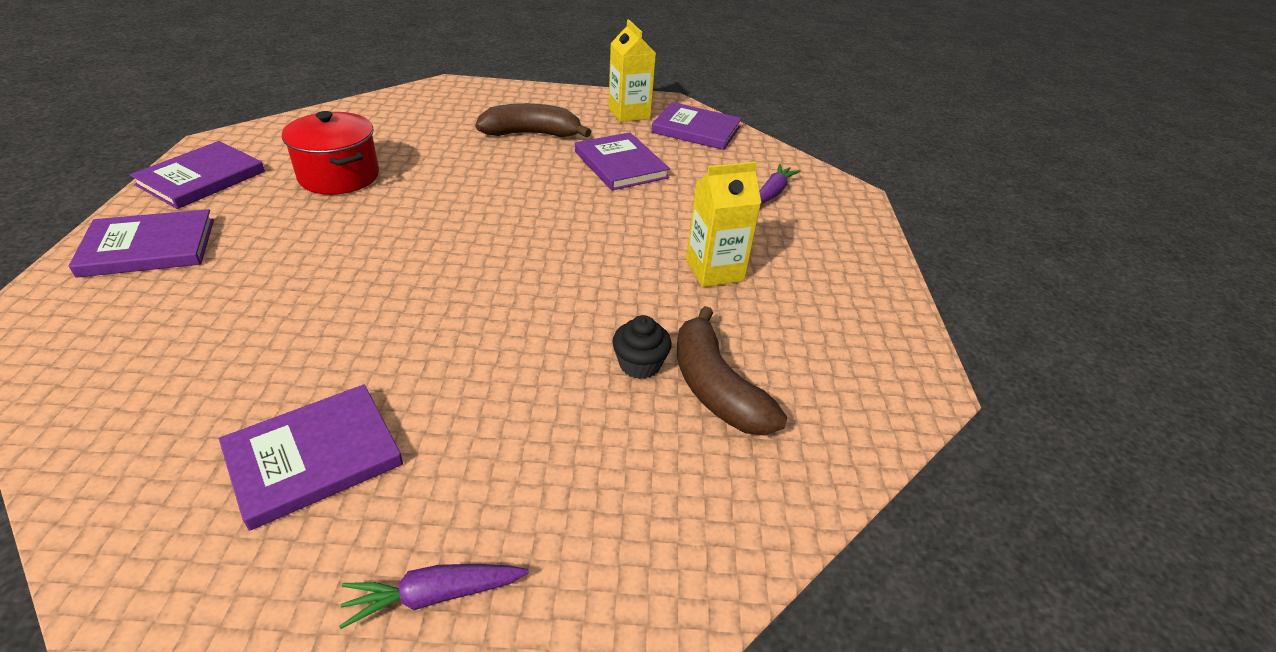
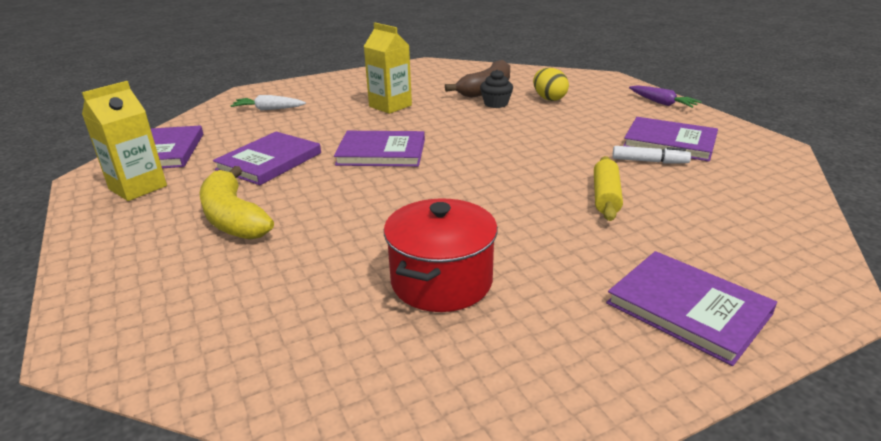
camera: 115 degrees left, 10 degrees down
purple book [130,141,265,209] -> purple book moved to [334,131,425,167]
brown banana [475,103,591,138] -> yellow banana [200,166,274,240]
purple carrot [759,164,801,204] -> white carrot [230,95,306,111]
none -> yellow egg [533,68,569,101]
none -> yellow rolling pin [594,156,623,221]
none -> white marker [612,146,691,163]

